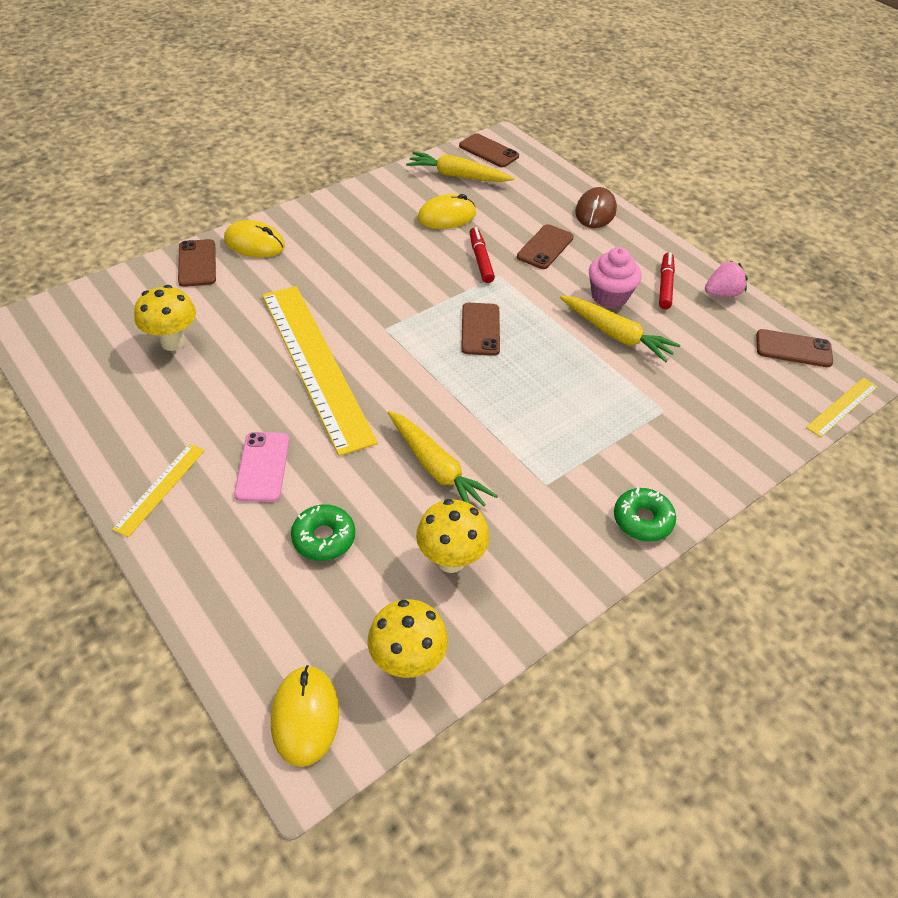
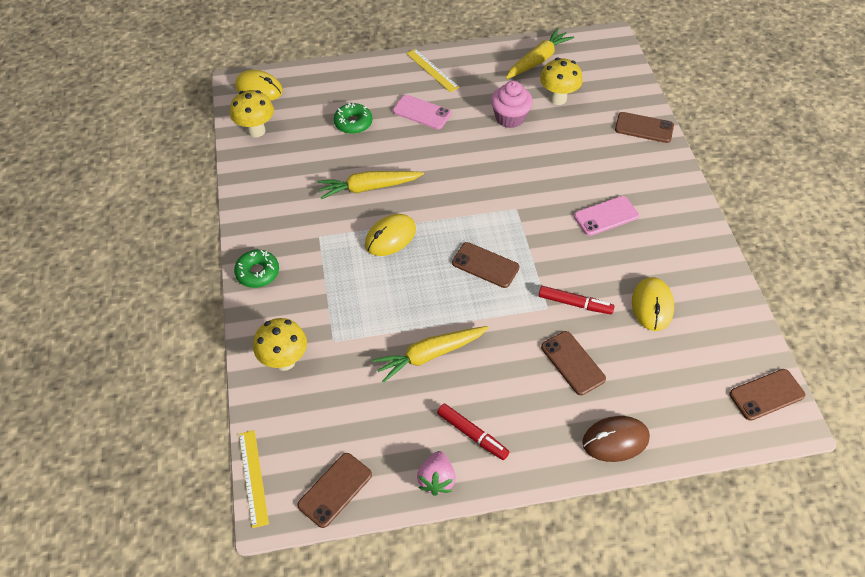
camera: 120 degrees right, 5 degrees up
yellow mouse [224,220,285,258] -> yellow mouse moved to [365,214,416,256]
yellow ruler [262,286,378,456] -> none
yellow carrot [406,152,515,182] -> yellow carrot moved to [506,28,574,79]
yellow mushroom [416,499,489,573] -> yellow mushroom moved to [253,318,307,371]
brown mouse [575,187,617,228] -> brown mouse turned 60 degrees counterclockwise [582,416,650,462]
pink cupcake [589,247,642,308] -> pink cupcake moved to [491,81,533,128]
none -> pink phone [574,196,639,236]

